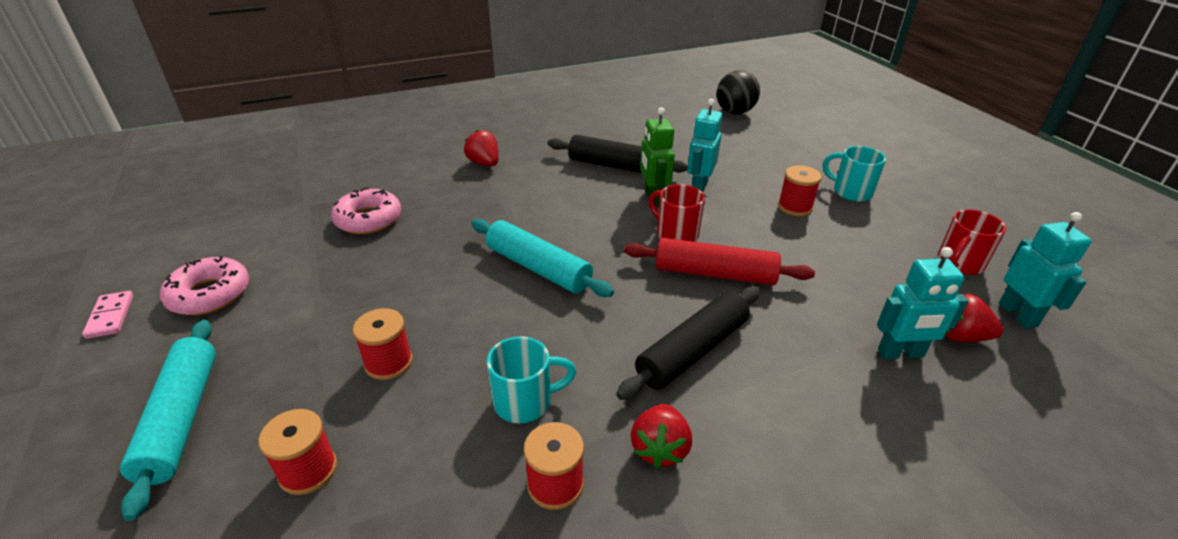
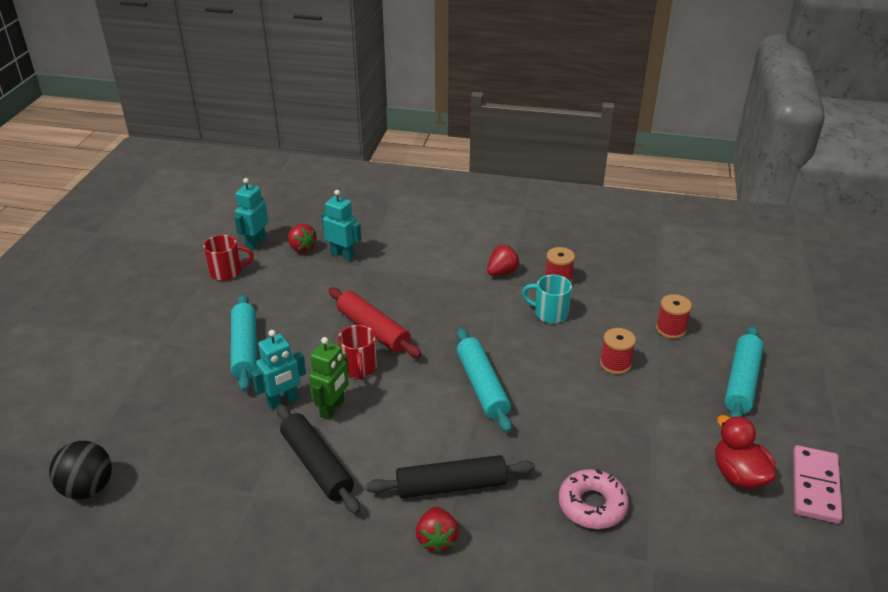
camera: 145 degrees left, 0 degrees up
pink domino [82,291,134,339] -> pink domino [793,445,843,524], size x1.72
pink donut [160,256,249,315] -> red duck [715,415,776,489]
black rolling pin [616,286,760,400] -> black rolling pin moved to [366,455,535,498]
red spool [778,165,822,216] -> turquoise rolling pin [231,294,257,392]
turquoise mug [823,146,886,202] -> none

